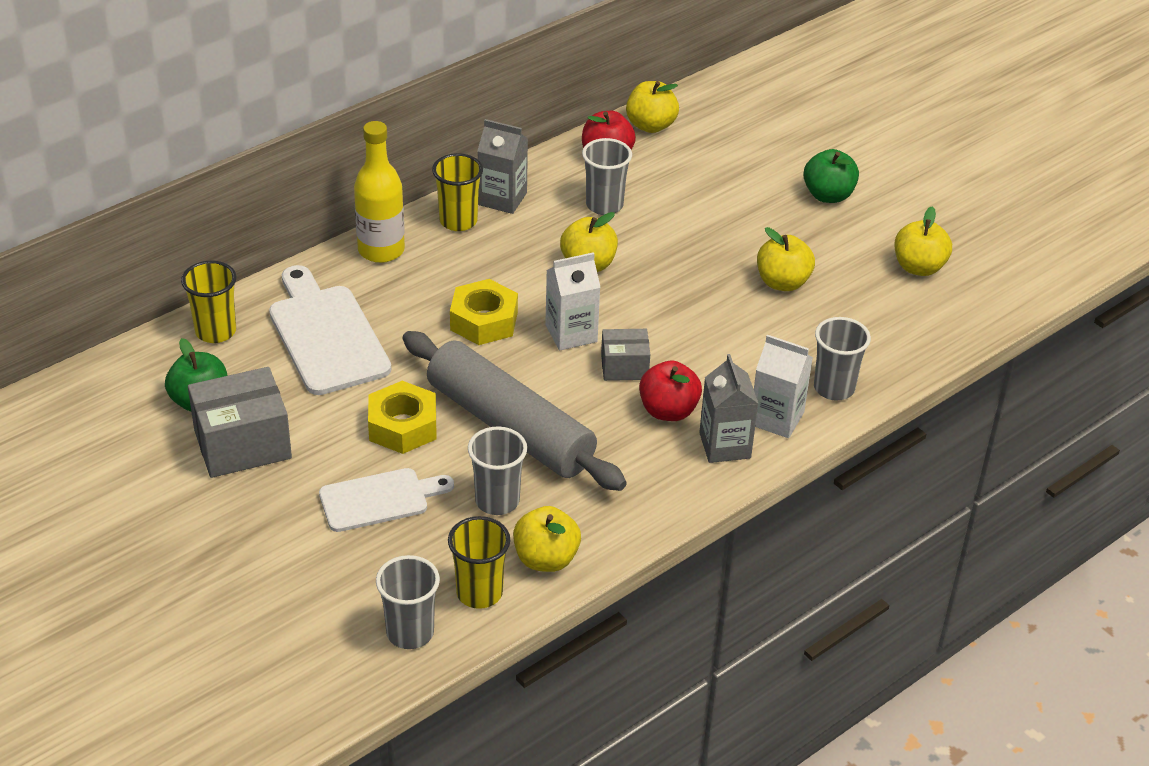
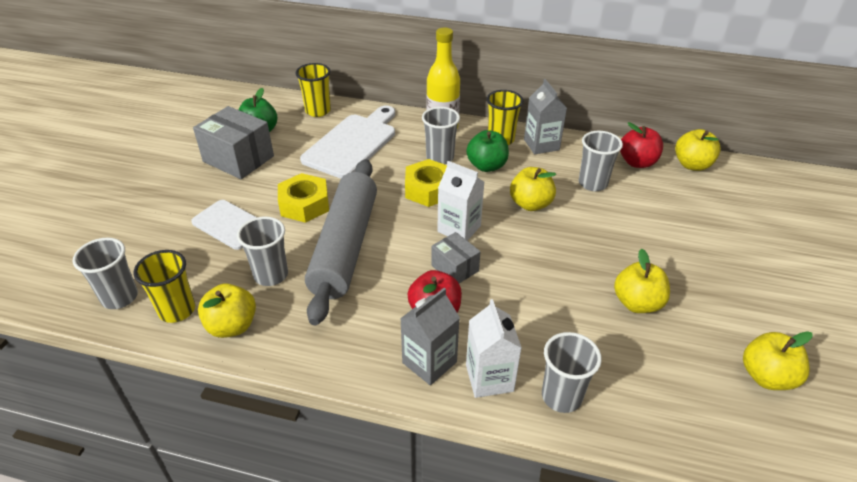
camera: 55 degrees right, 0 degrees up
green apple [803,149,859,203] -> green apple moved to [466,130,509,172]
none -> grey cup [422,107,460,164]

